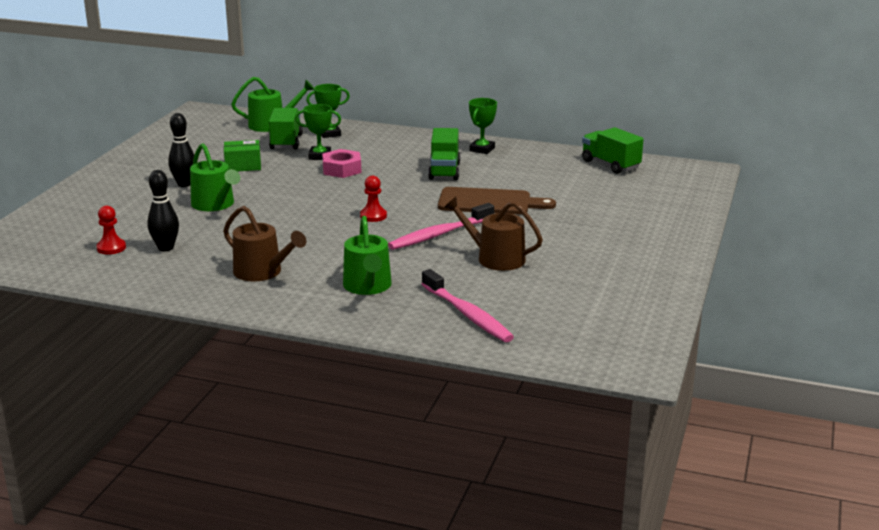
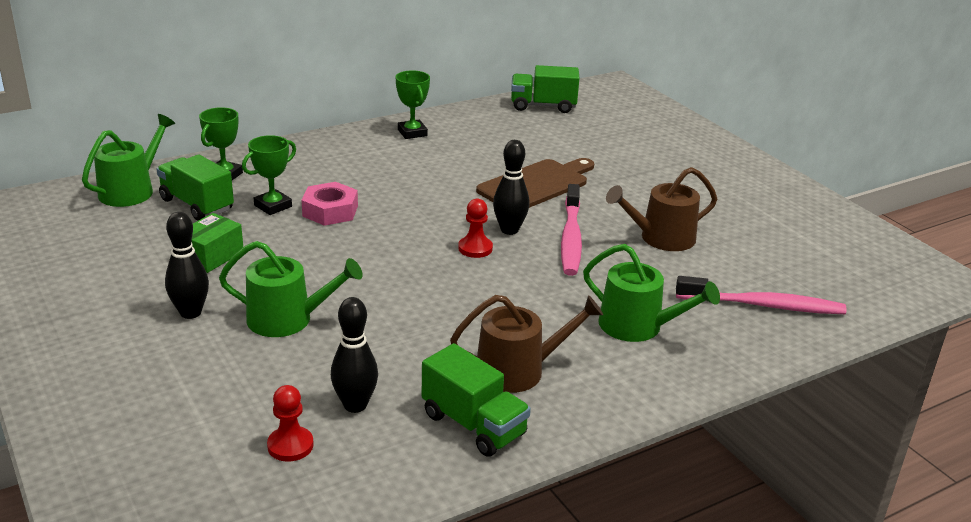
camera: 50 degrees left, 5 degrees up
green truck [428,128,460,180] -> green truck moved to [422,343,531,457]
none -> black bowling pin [493,140,530,235]

